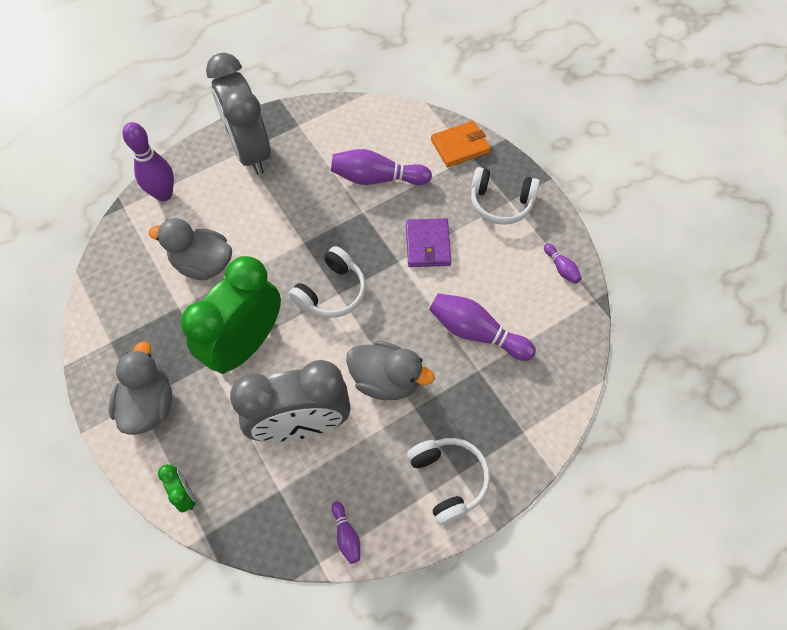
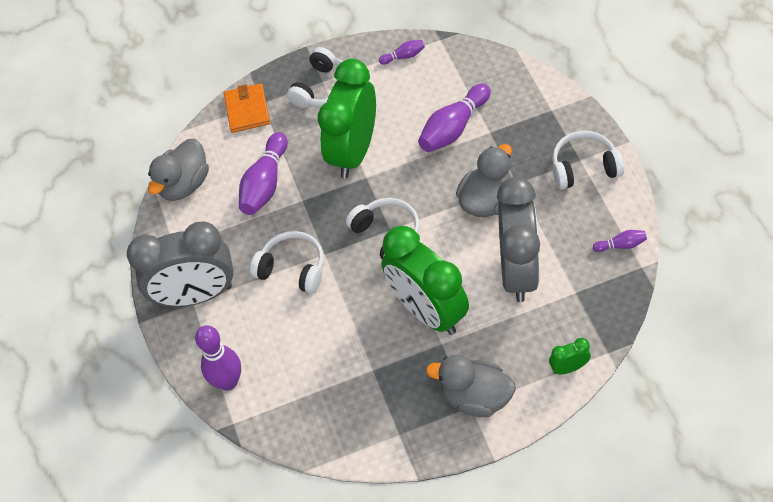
camera: 70 degrees left, 5 degrees down
grey duck [149,218,232,280] -> grey duck moved to [148,139,209,201]
purple wallet [406,218,452,267] -> green clock [318,59,376,178]
none -> white headphones [250,231,324,294]

